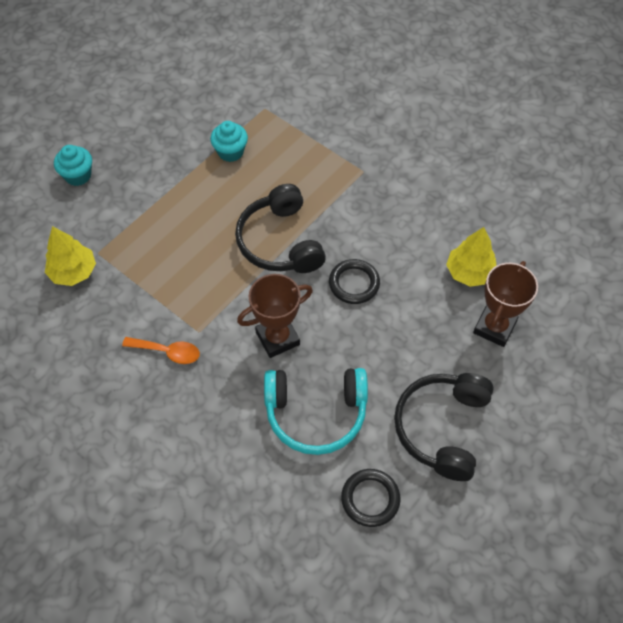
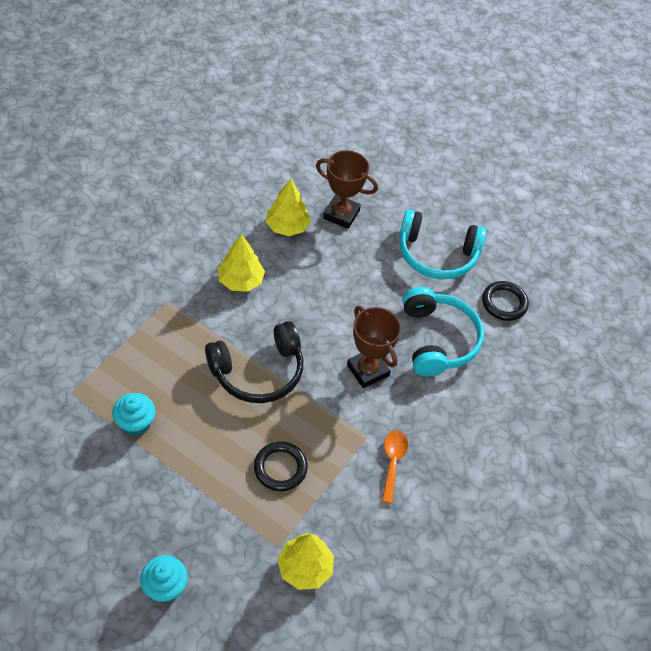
camera: 100 degrees left, 5 degrees down
black ring [329,259,380,304] -> black ring moved to [254,441,308,491]
black headphones [394,373,494,481] -> turquoise headphones [400,209,486,279]
none -> yellow tree [218,234,265,292]

